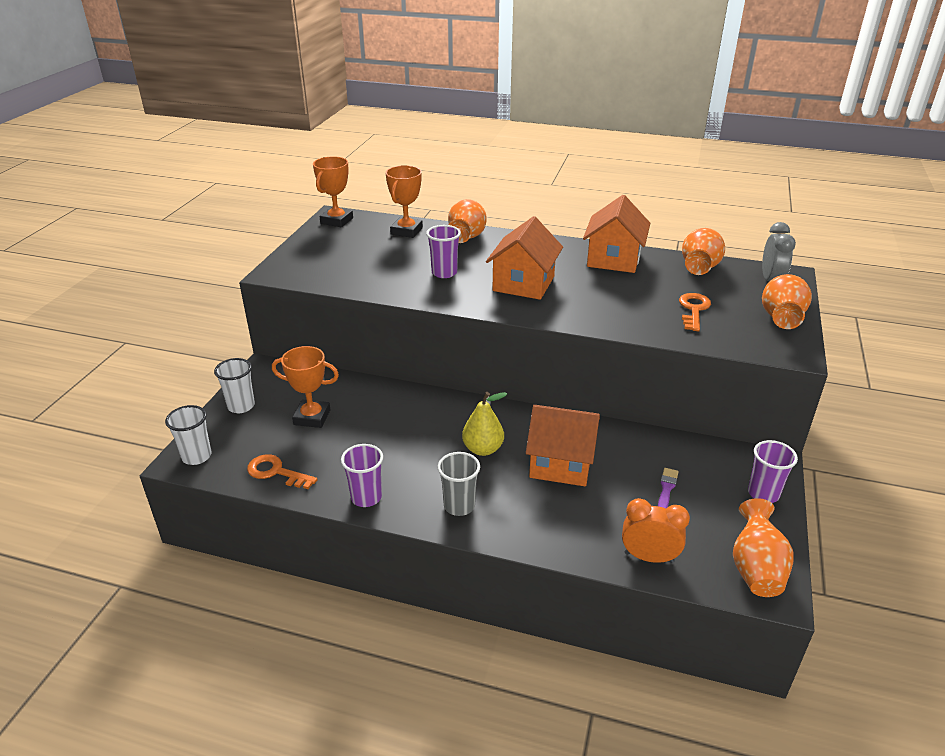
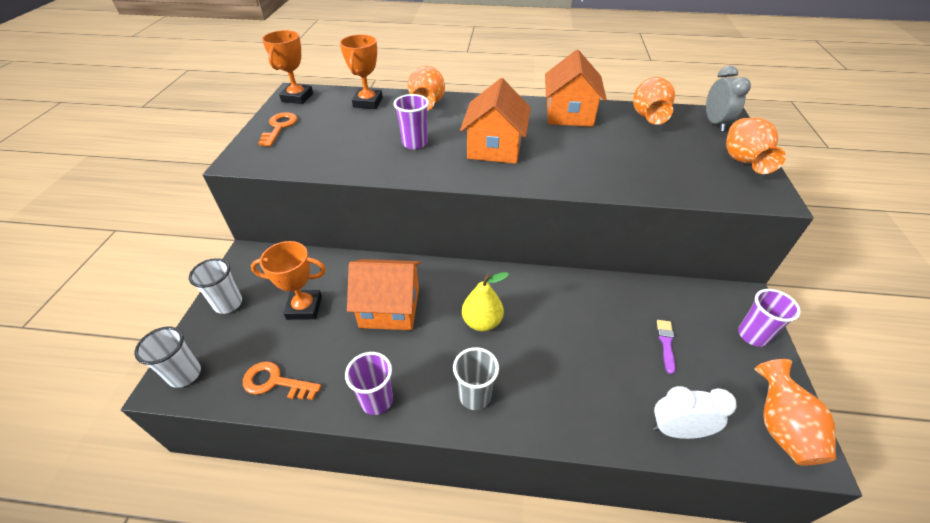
camera: 10 degrees left, 10 degrees up
orange house [526,405,600,486] -> orange house moved to [347,259,421,330]
orange clock [622,498,690,563] -> white clock [653,386,737,439]
orange key [679,293,711,331] -> orange key moved to [258,112,297,147]

